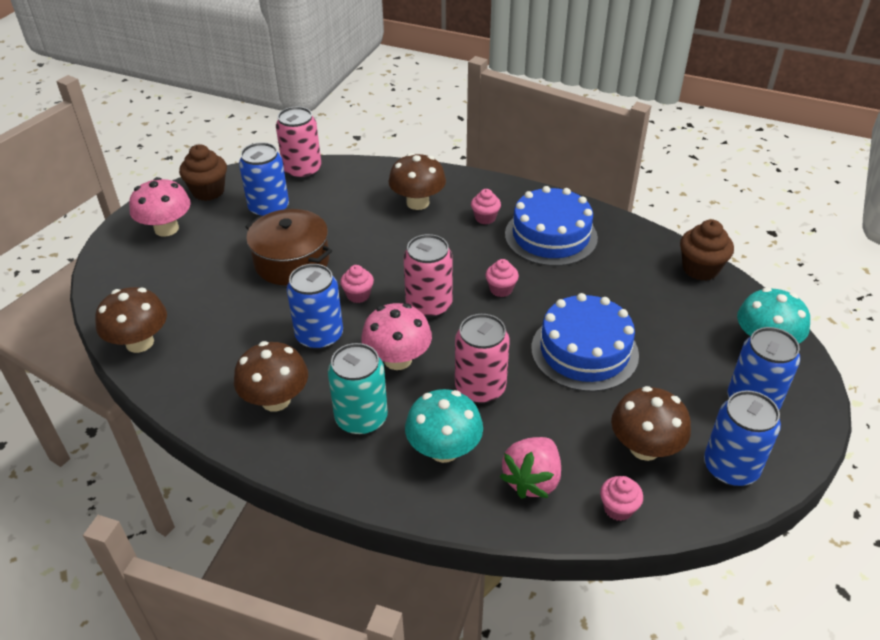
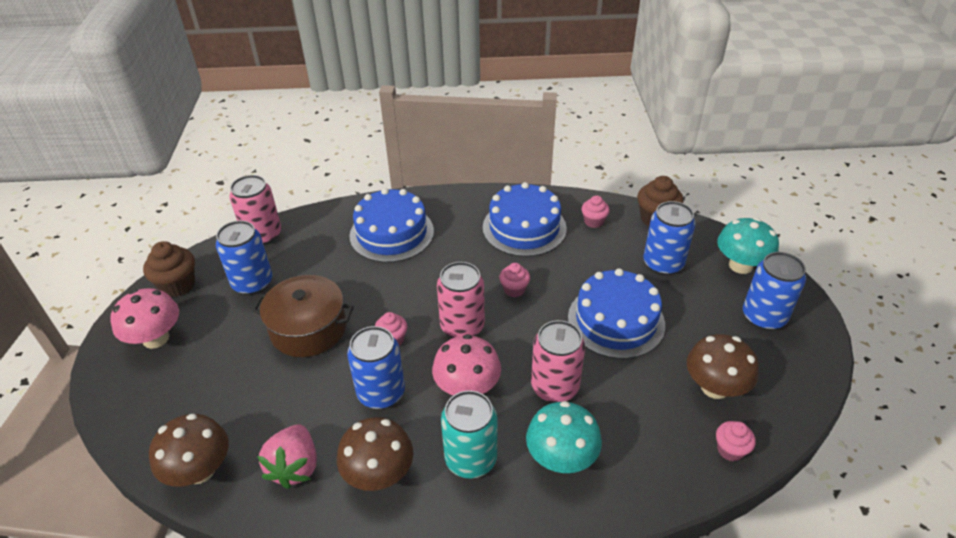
camera: 25 degrees left, 0 degrees up
brown mushroom [388,153,446,210] -> blue cake [349,188,434,263]
pink cupcake [471,189,501,224] -> pink cupcake moved to [581,196,610,228]
pink strawberry [500,437,561,499] -> pink strawberry moved to [257,424,317,489]
blue can [704,390,781,486] -> blue can moved to [643,201,696,275]

